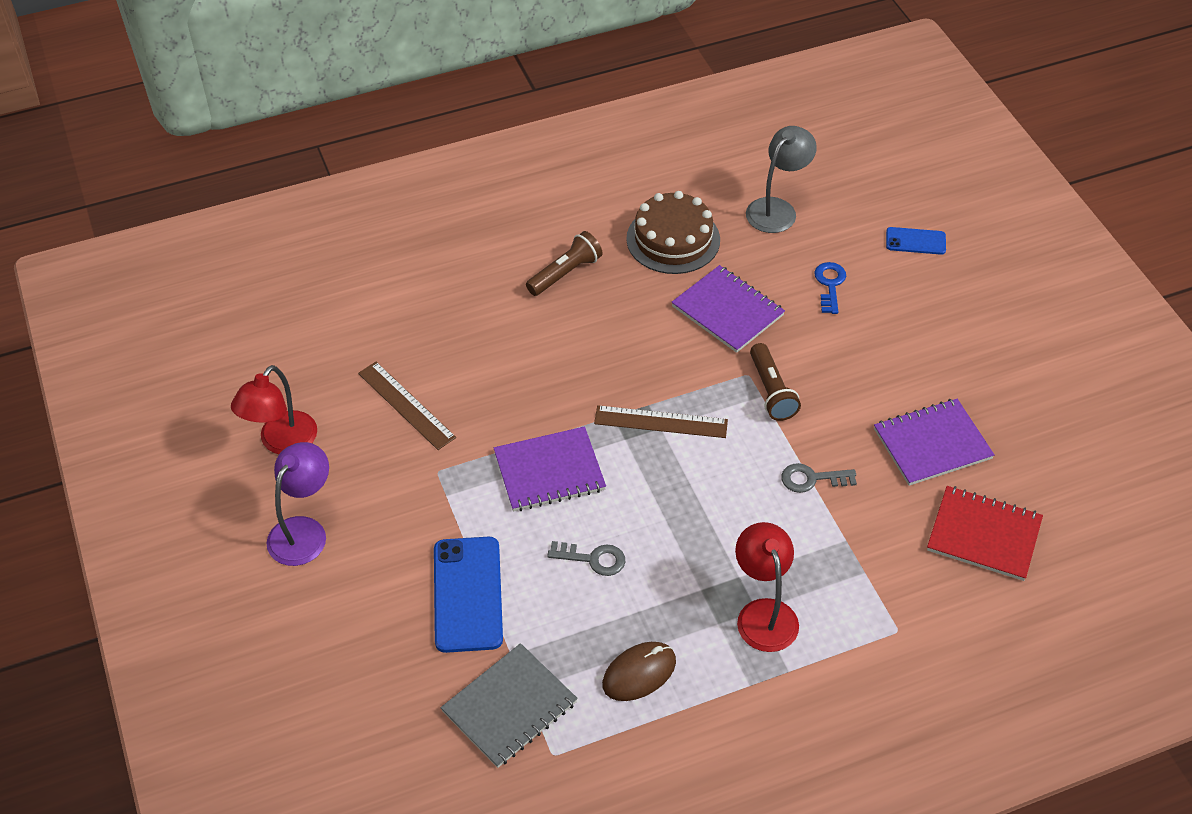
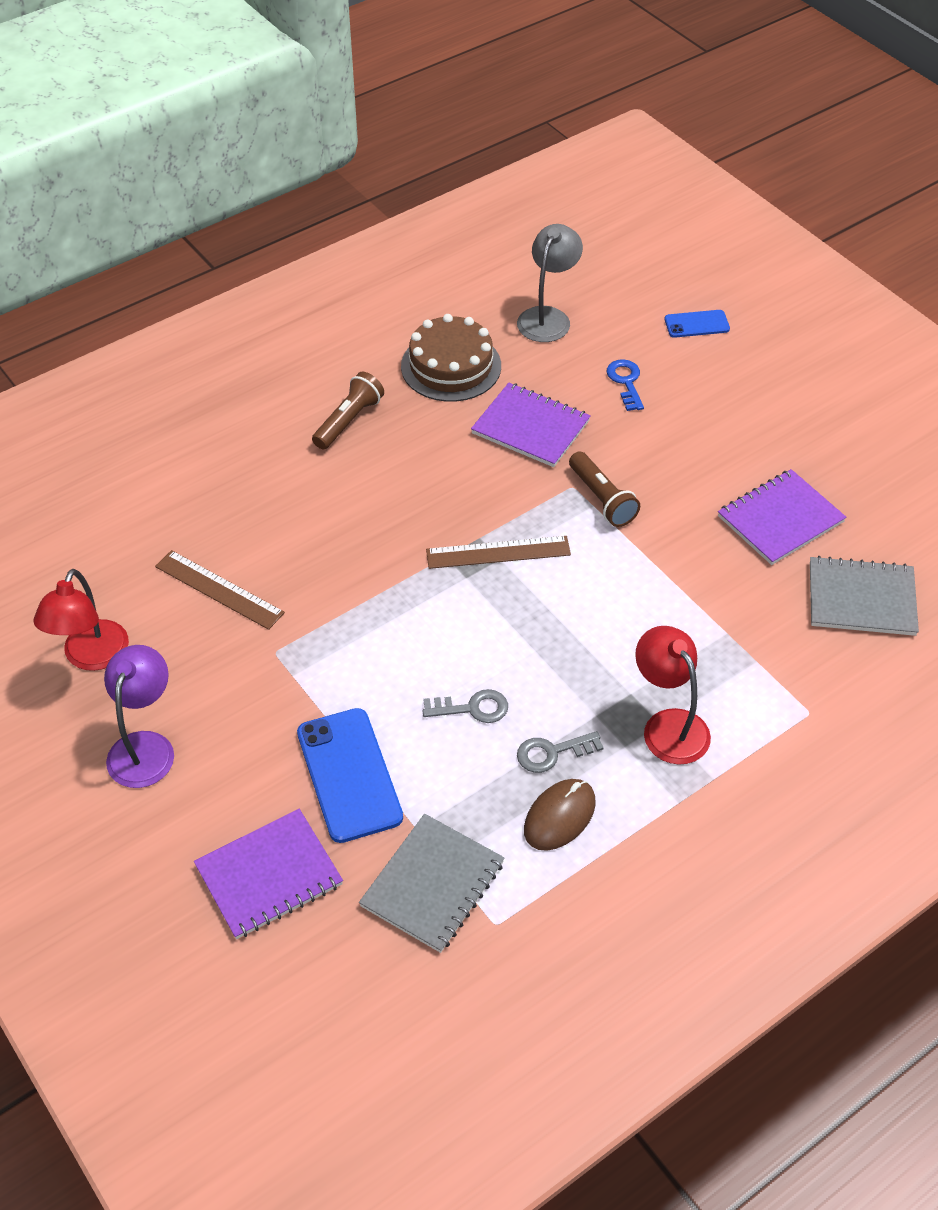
camera: 15 degrees left, 0 degrees up
purple notebook [494,426,606,511] -> purple notebook moved to [194,809,343,939]
grey key [781,463,857,493] -> grey key moved to [517,731,604,773]
red notebook [927,486,1043,581] -> grey notebook [810,556,919,636]

